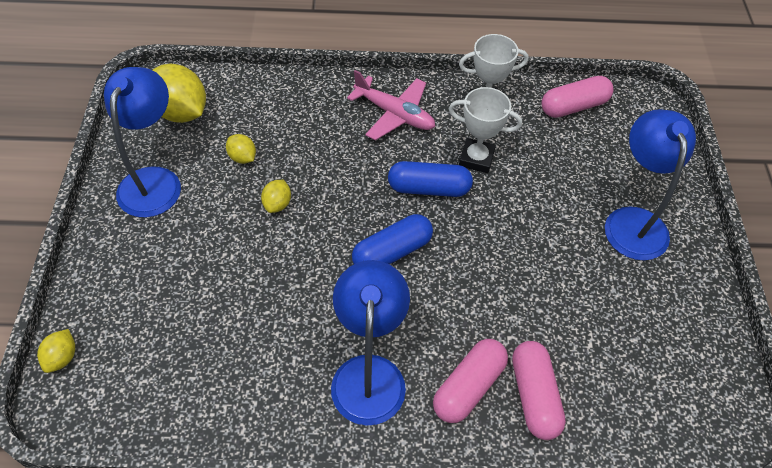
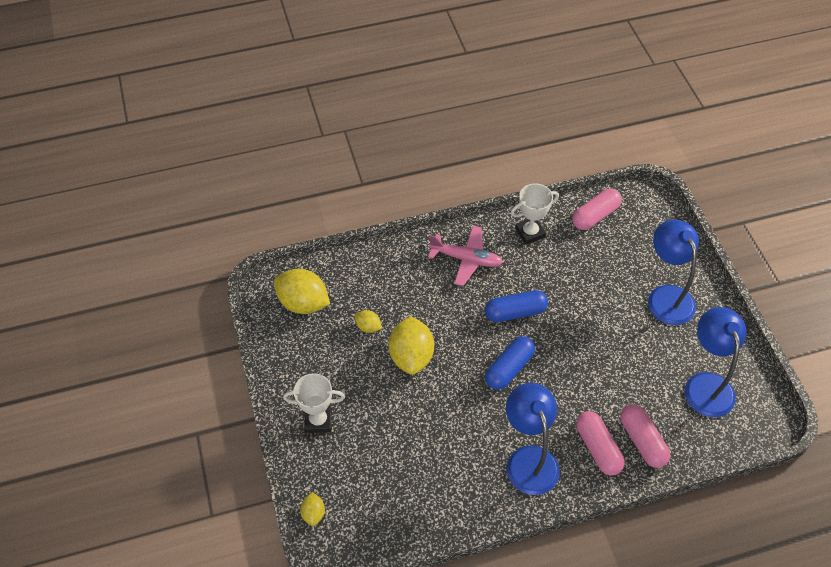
camera: 15 degrees left, 0 degrees up
blue lamp [104,67,181,218] -> blue lamp moved to [684,307,746,417]
yellow lemon [261,179,291,213] -> yellow lemon [389,316,434,375], size x2.04
pink capsule [433,339,508,423] -> pink capsule turned 45 degrees counterclockwise [576,411,625,476]
white trophy [449,87,522,173] -> white trophy moved to [283,373,345,433]

